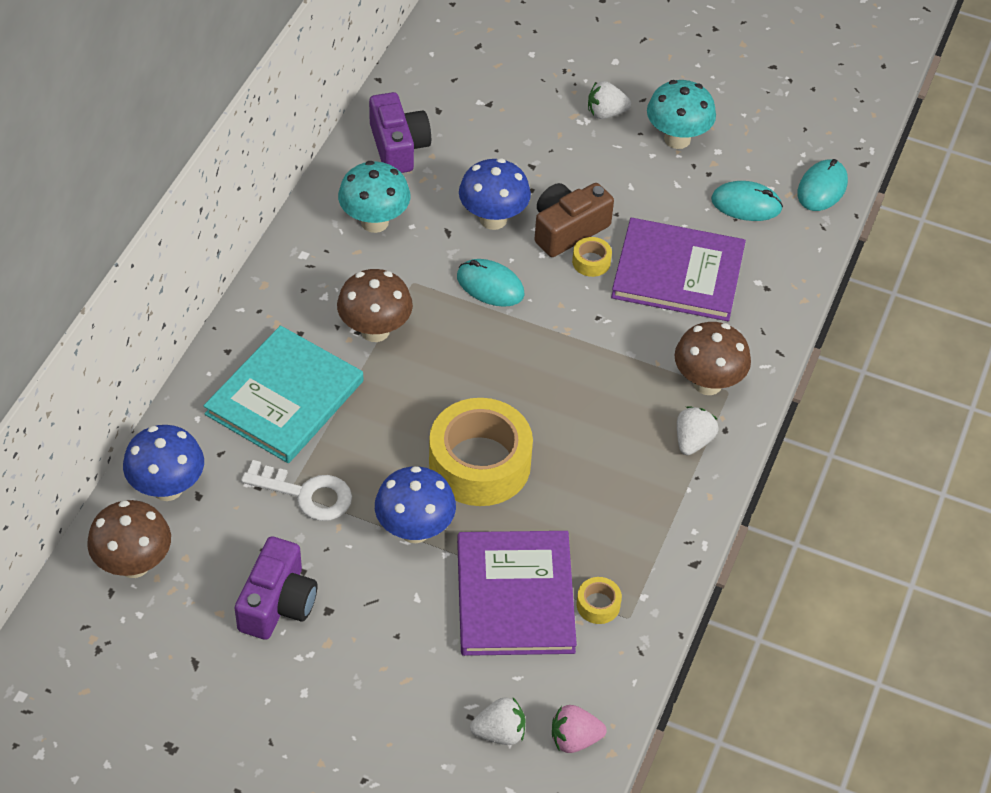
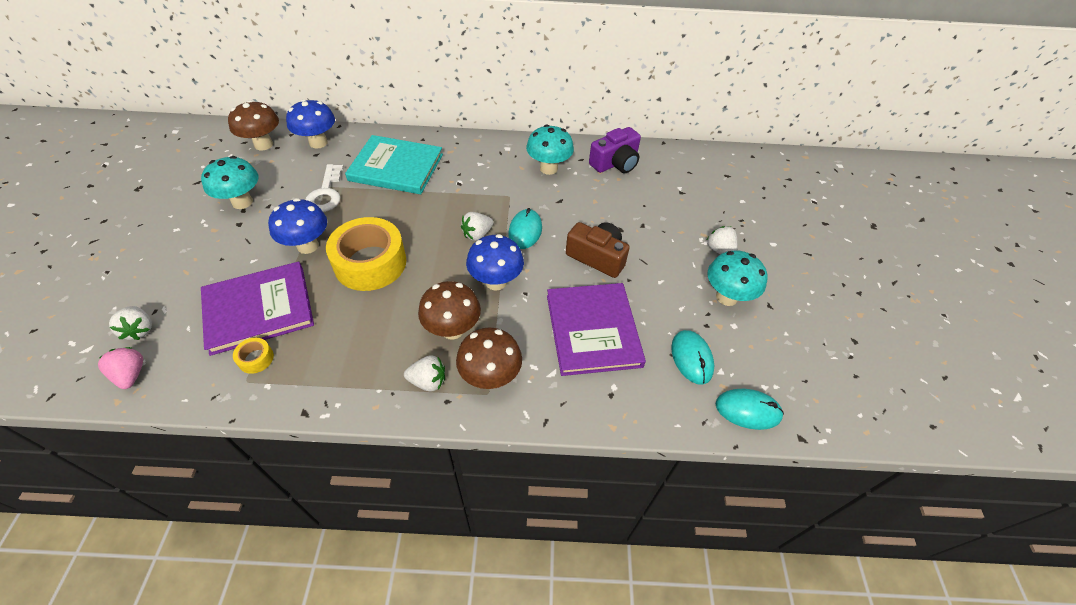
camera: 70 degrees right, 0 degrees up
purple camera [235,537,317,640] -> turquoise mushroom [201,156,258,209]
brown mushroom [337,269,413,342] -> brown mushroom moved to [418,281,481,340]
blue mushroom [459,158,531,230] -> blue mushroom moved to [466,234,524,290]
yellow tape [572,237,612,277] -> none
none -> white strawberry [461,212,493,241]

